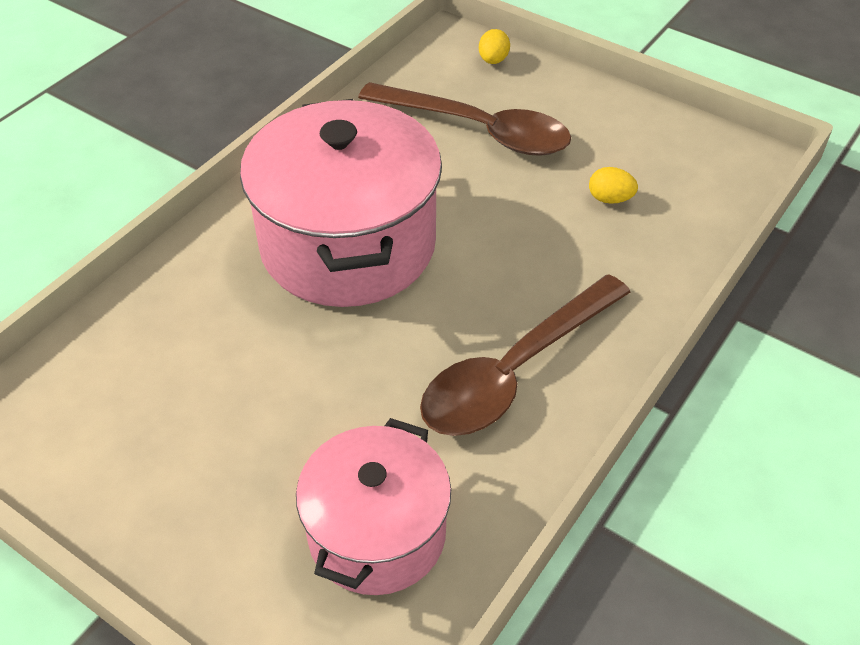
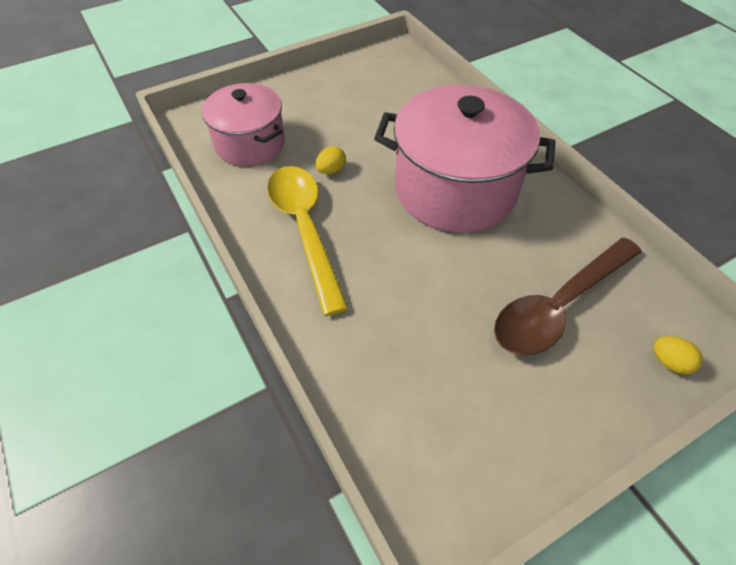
camera: 115 degrees right, 5 degrees up
brown spoon [420,274,630,436] -> yellow spoon [267,166,348,316]
yellow egg [589,167,638,204] -> yellow egg moved to [315,146,346,174]

